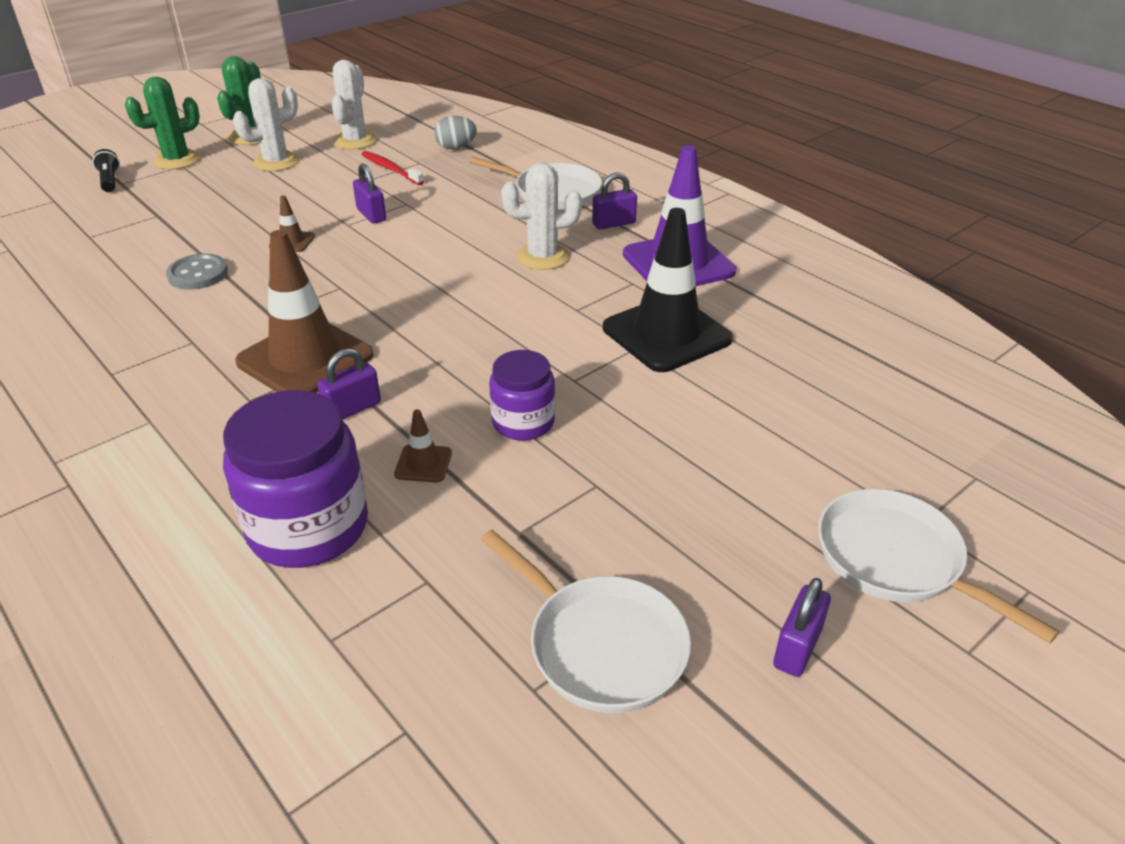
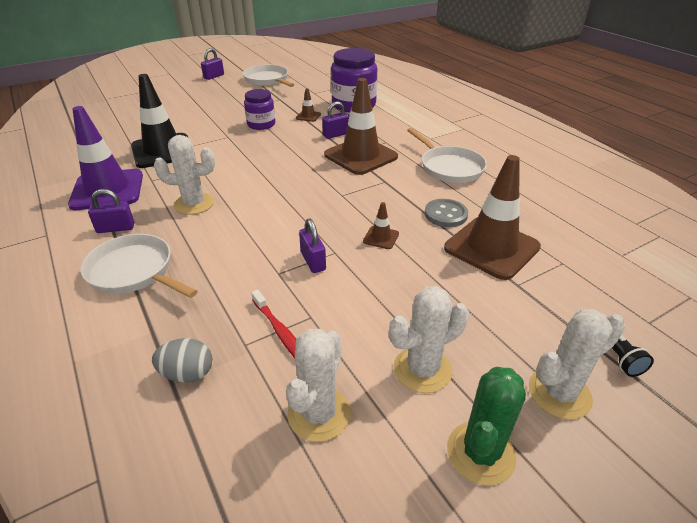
camera: 170 degrees left, 0 degrees up
green cactus [125,76,200,169] -> white cactus [529,309,626,420]
white pan [818,489,1060,643] -> white pan moved to [407,128,487,183]
none -> brown traffic cone [444,155,541,280]

